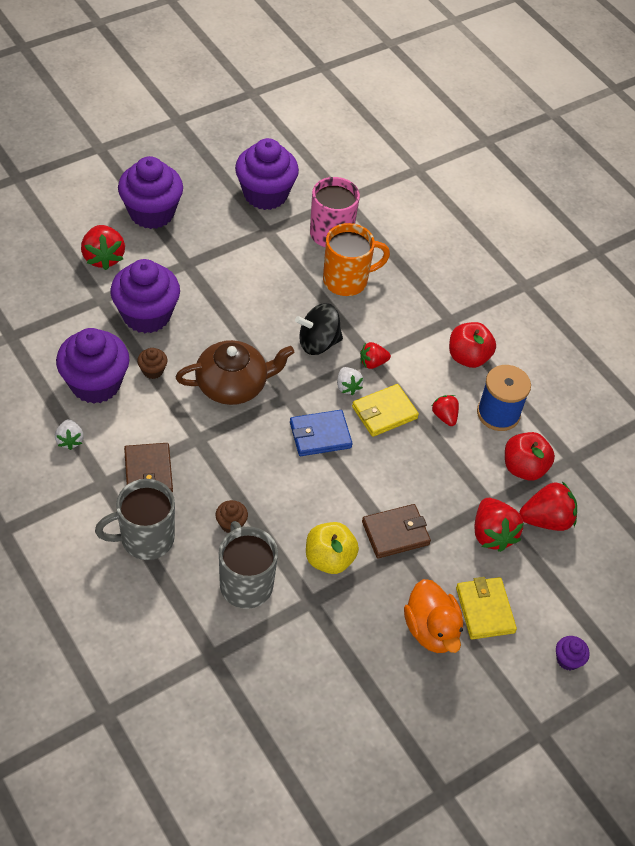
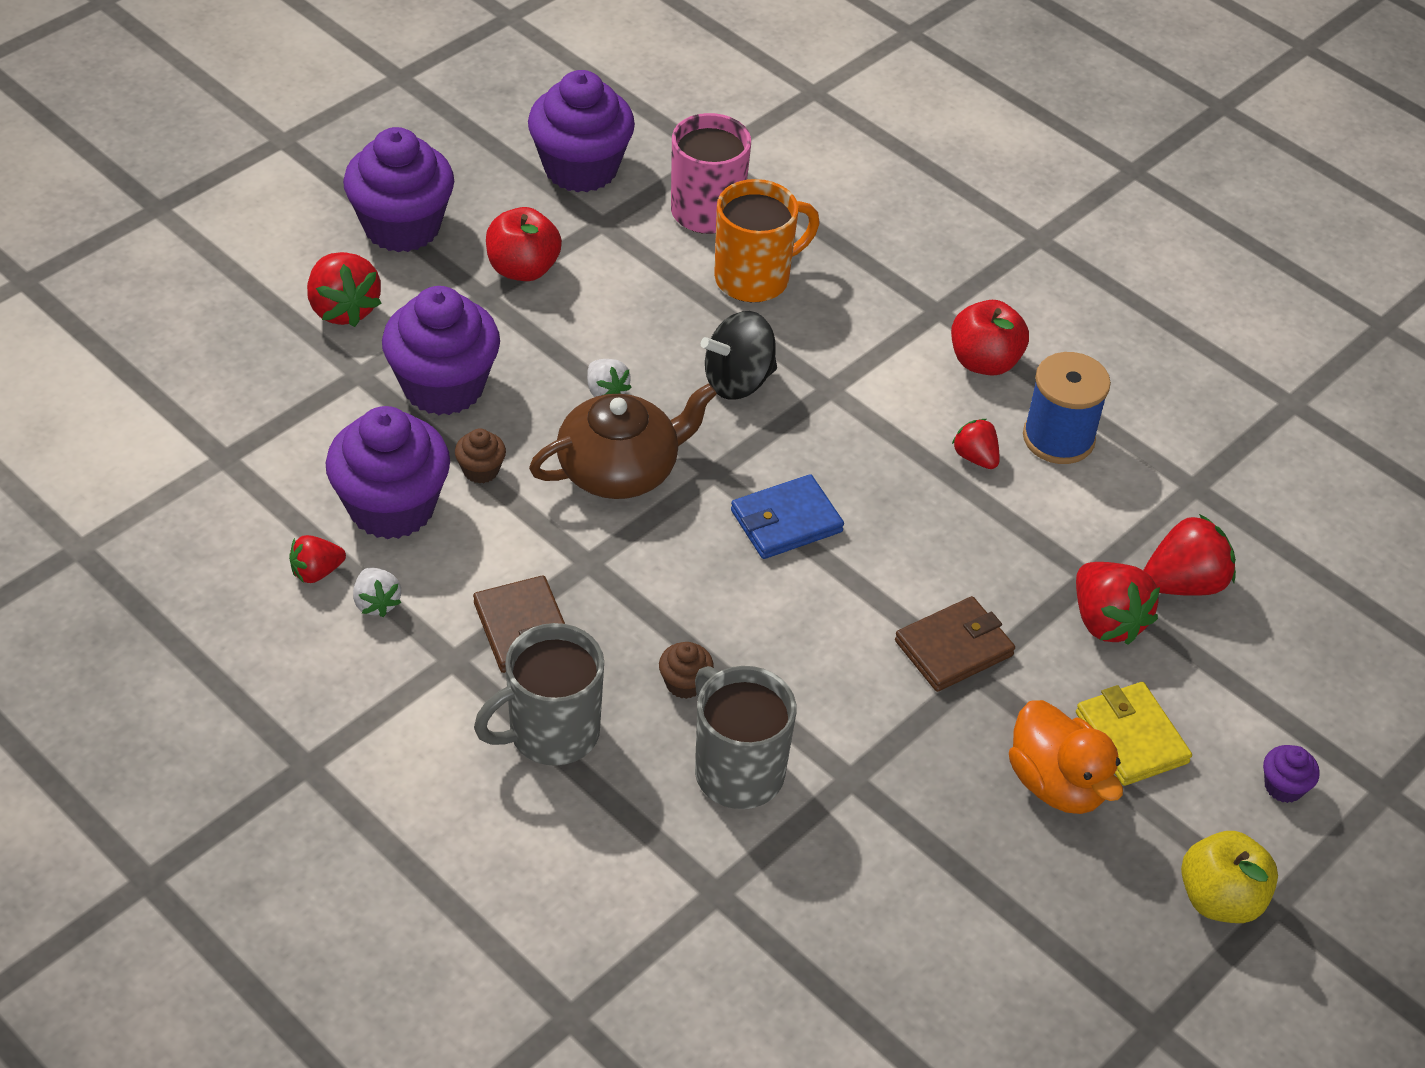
camera: 10 degrees left, 5 degrees down
yellow apple [306,522,359,574] -> yellow apple moved to [1181,831,1278,923]
white strawberry [337,367,363,395] -> white strawberry moved to [587,359,632,397]
yellow wallet [352,384,419,437] -> none
red strawberry [360,342,391,369] -> red strawberry moved to [289,535,346,583]
red apple [505,432,555,480] -> red apple moved to [486,207,562,281]

